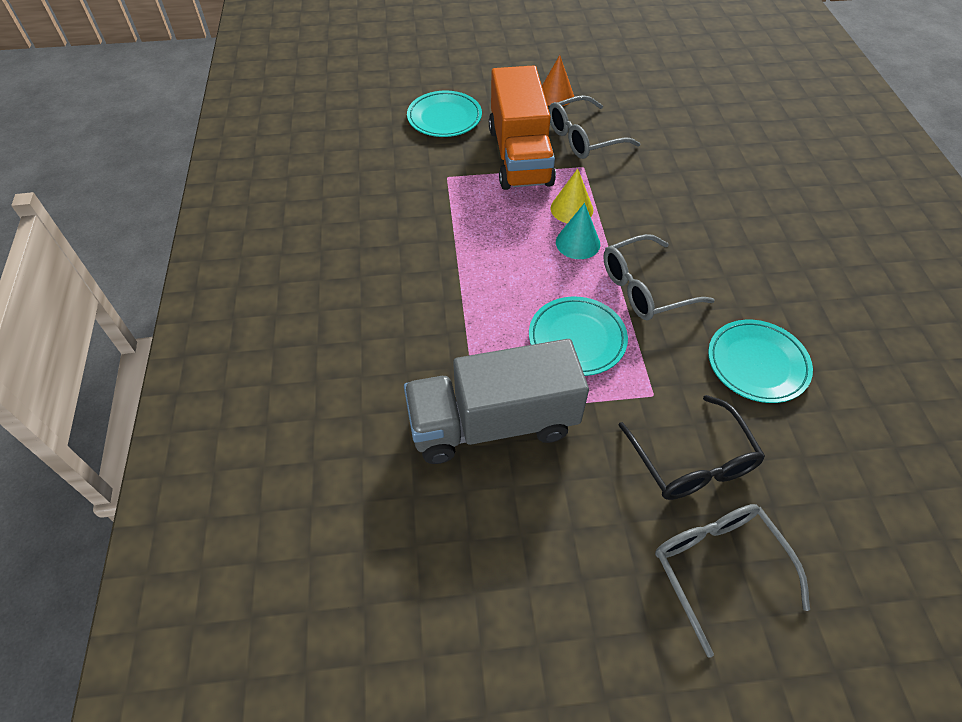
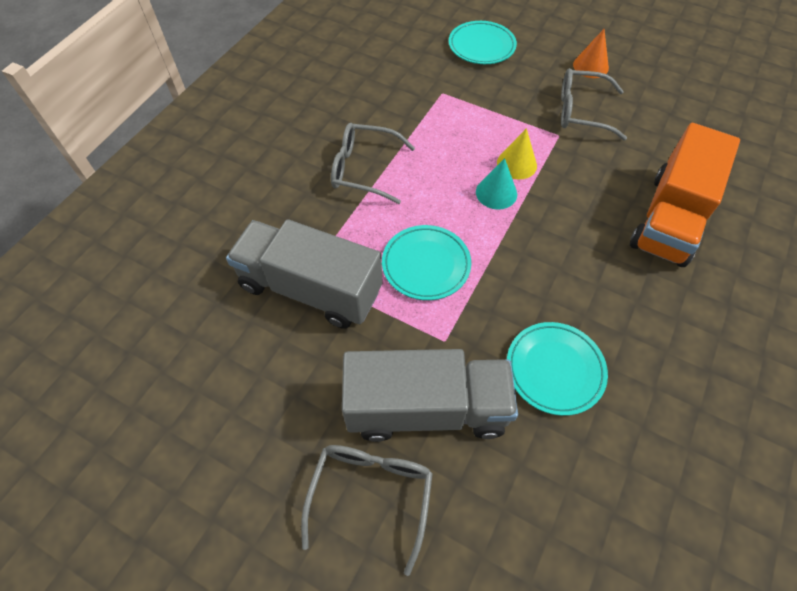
camera: 35 degrees right, 5 degrees up
orange truck [489,65,556,190] -> orange truck moved to [630,123,740,267]
grey glasses [603,234,714,320] -> grey glasses moved to [331,123,415,204]
black glasses [618,395,765,500] -> grey truck [342,349,518,442]

